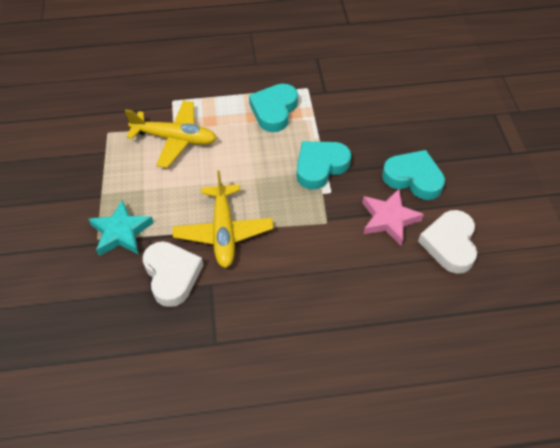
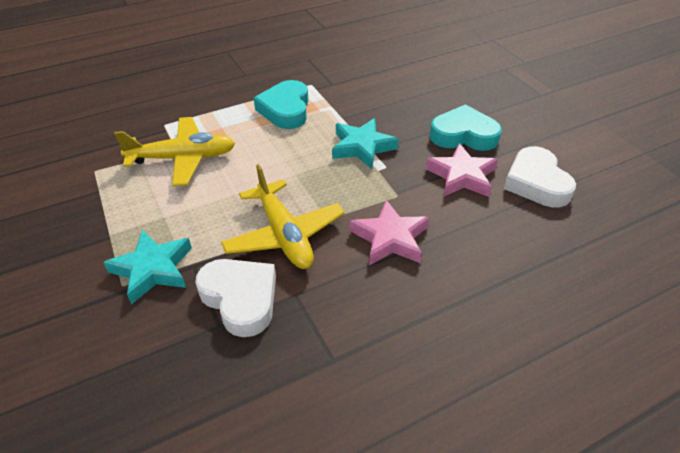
camera: 20 degrees left, 10 degrees down
turquoise heart [297,141,351,189] -> turquoise star [332,118,399,169]
none -> pink star [350,200,429,265]

